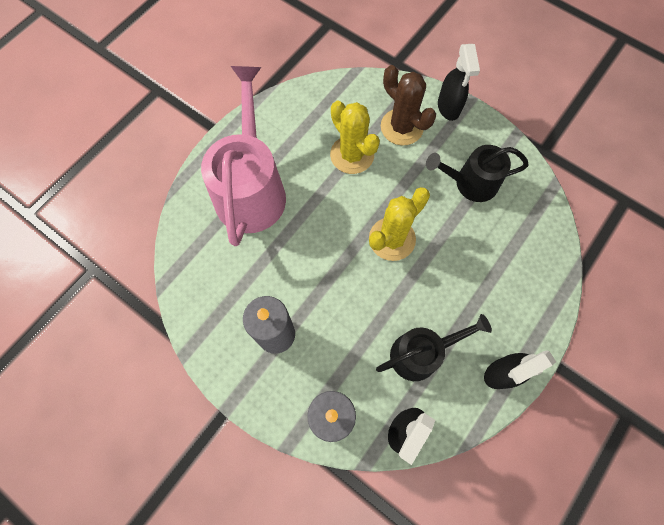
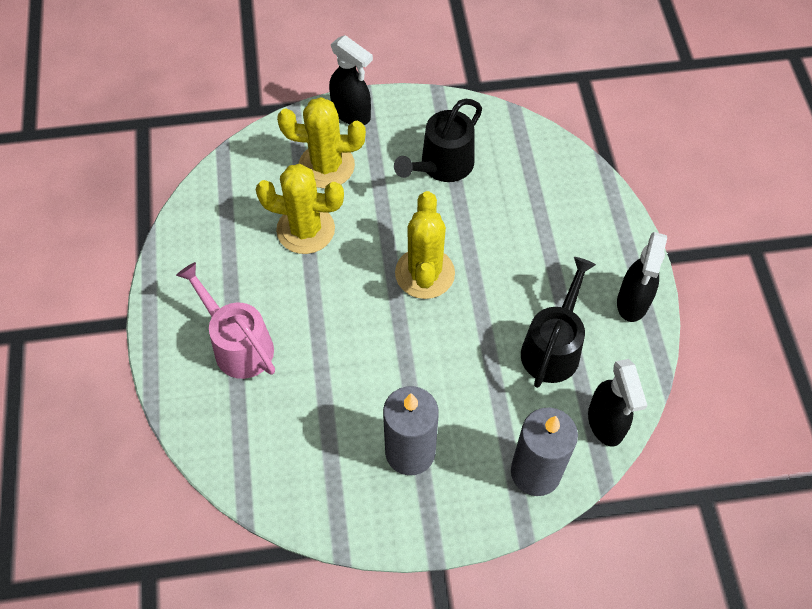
camera: 45 degrees left, 10 degrees down
pink watering can [201,66,286,246] -> pink watering can [176,262,275,379], size x0.60
brown cactus [381,65,436,145] -> yellow cactus [277,97,366,189]

